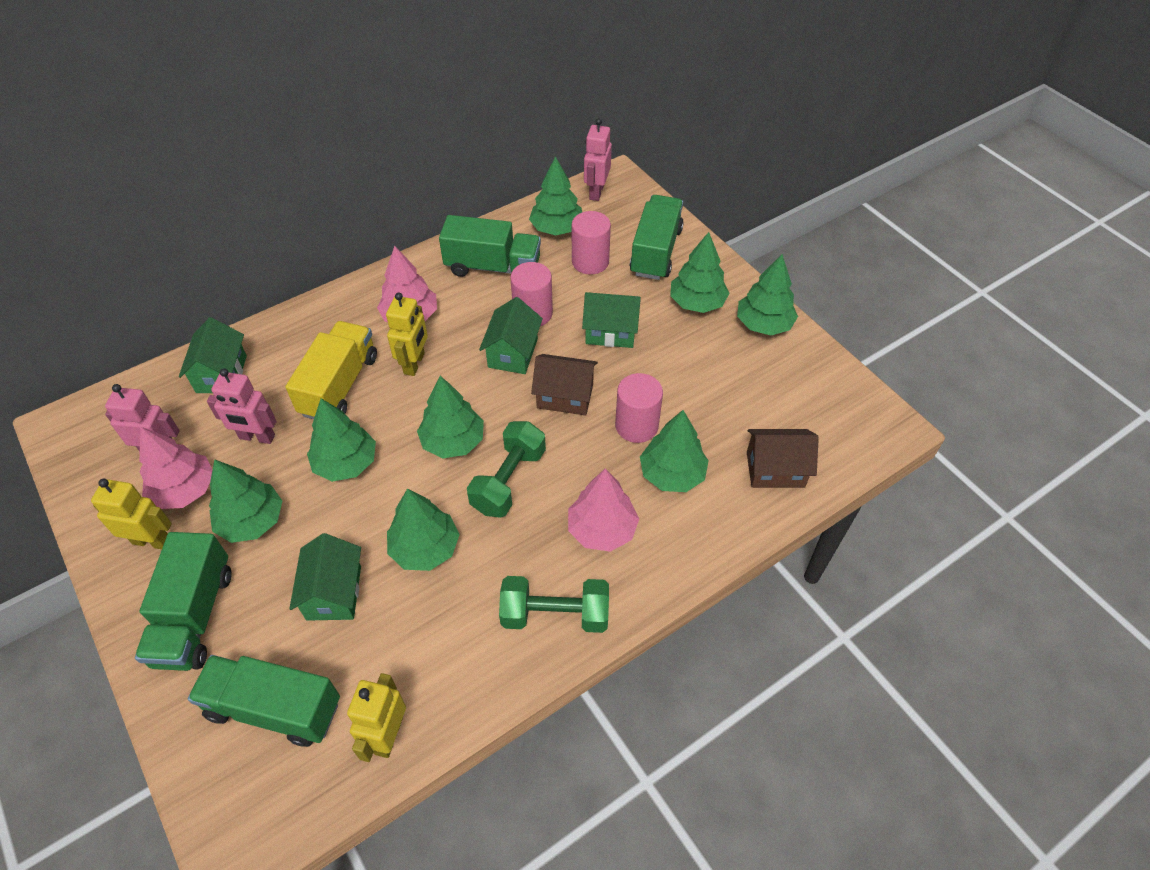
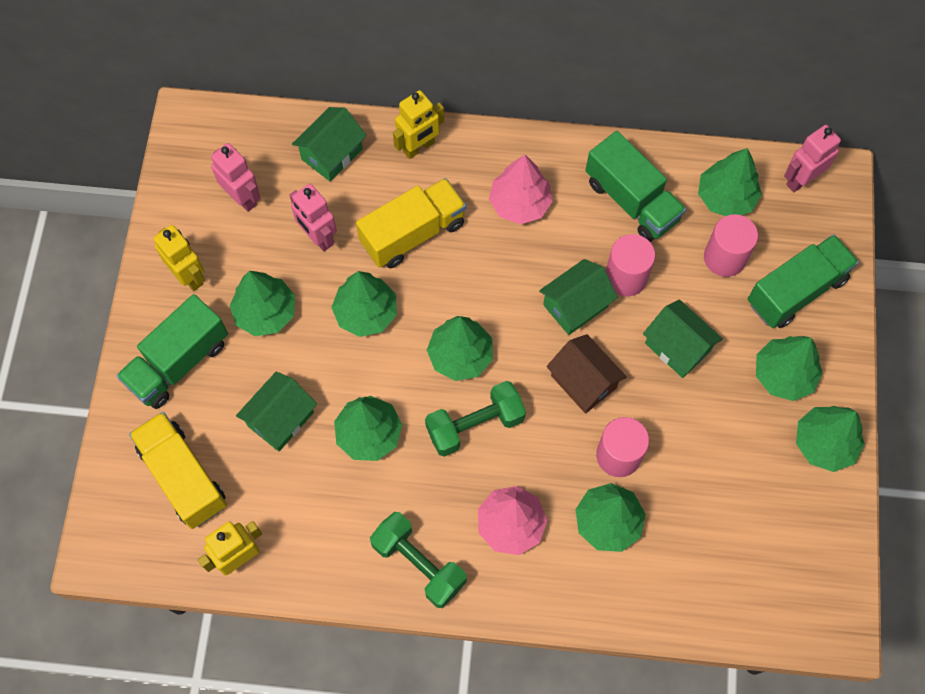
camera: 40 degrees right, 15 degrees up
pink tree [139,427,212,509] -> none
green truck [188,655,340,747] -> yellow truck [129,412,227,529]
yellow robot [386,293,428,376] -> yellow robot moved to [393,90,444,159]
brown house [747,429,819,488] -> none

